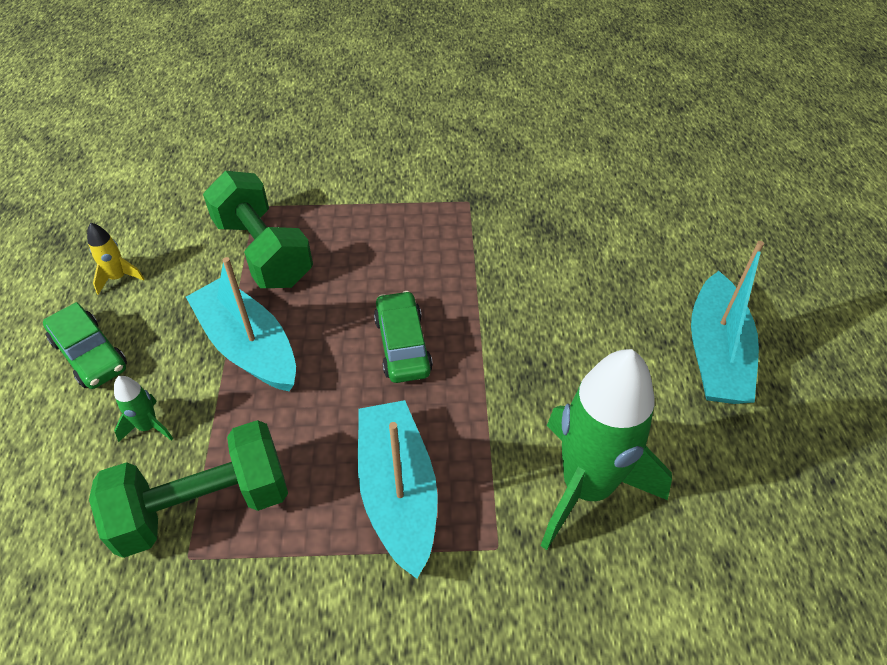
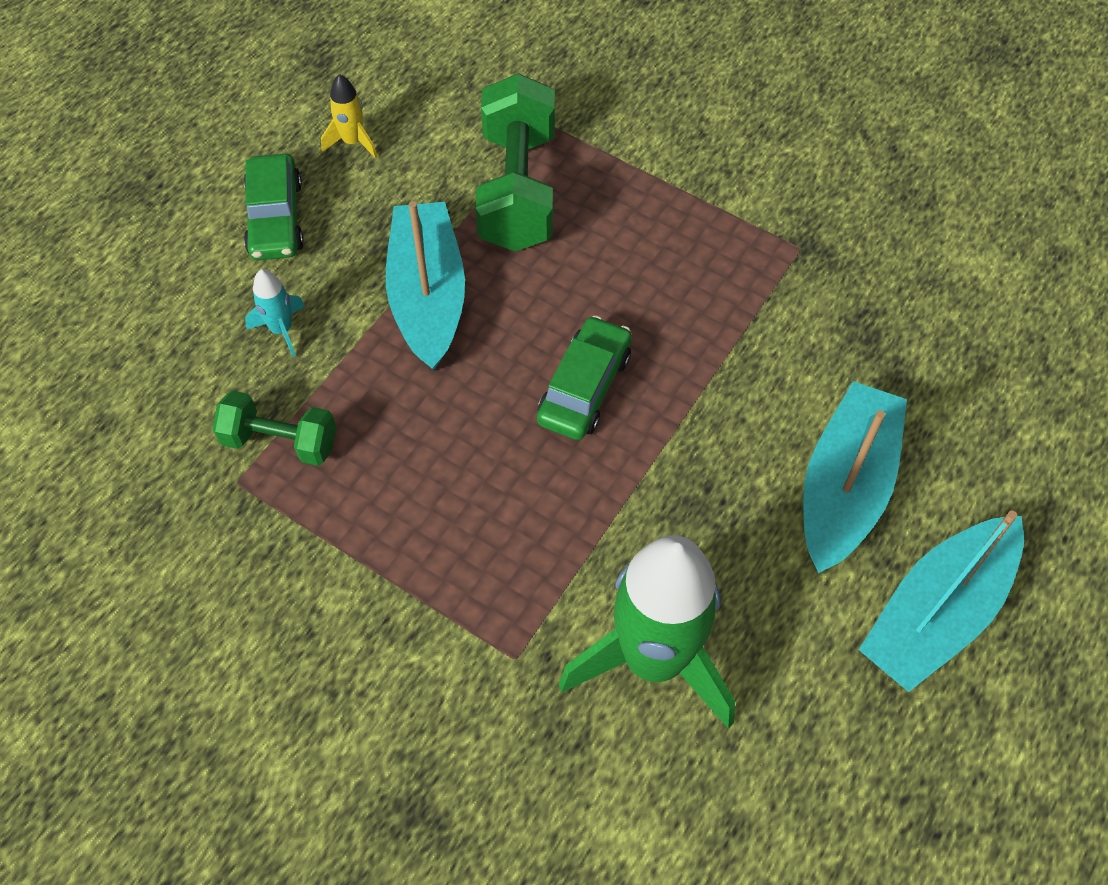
camera: 35 degrees right, 10 degrees up
green dumbbell [89,420,288,558] -> green dumbbell [212,390,336,466], size x0.59
green rocket [114,376,173,442] -> turquoise rocket [245,269,305,357]
turquoise boat [358,400,438,579] -> turquoise boat moved to [803,381,907,573]

